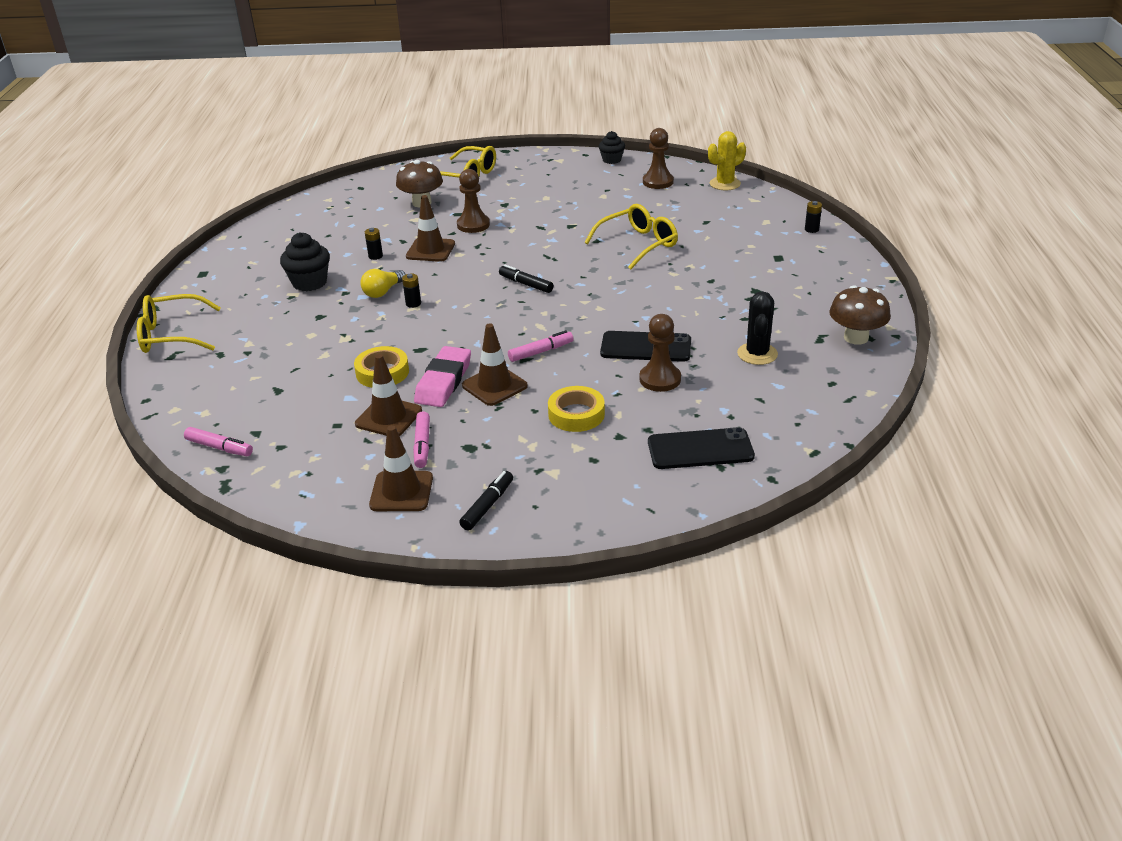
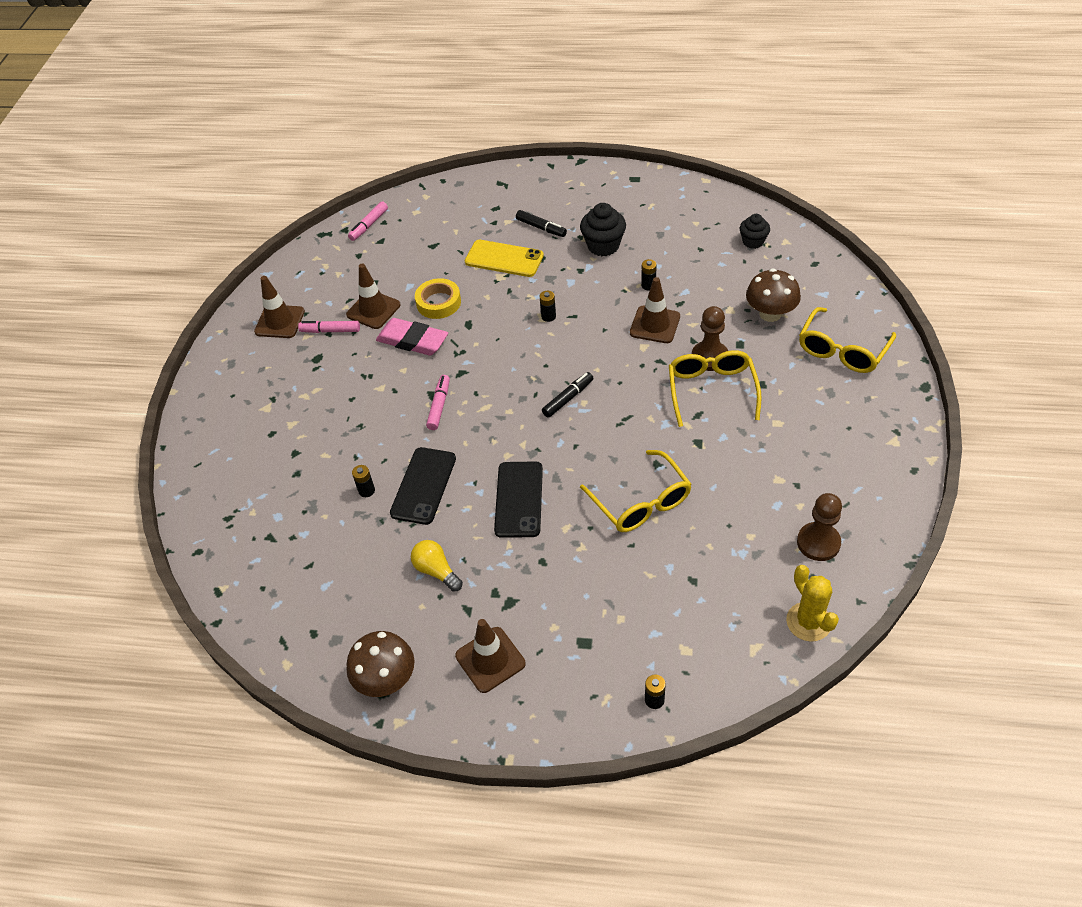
camera: 100 degrees right, 15 degrees up
yellow glasses [137,294,221,353] -> yellow glasses moved to [669,350,762,427]
yellow light bulb [360,269,406,298] -> yellow light bulb moved to [411,540,463,592]
black marker [459,471,513,531] -> black marker moved to [516,210,567,237]
brown traffic cone [462,323,528,406] -> brown traffic cone moved to [455,619,526,693]
pink marker [508,330,574,362] -> pink marker turned 150 degrees counterclockwise [426,375,450,430]
yellow tape [548,386,605,432] -> none
black cupcake [599,131,625,164] -> black cupcake moved to [740,214,770,249]
brown pawn [639,314,681,392] -> black battery [352,465,375,497]
black phone [648,427,755,469] -> black phone moved to [494,461,543,538]
black cactus [737,291,778,365] -> none
none -> yellow phone [465,240,544,277]

